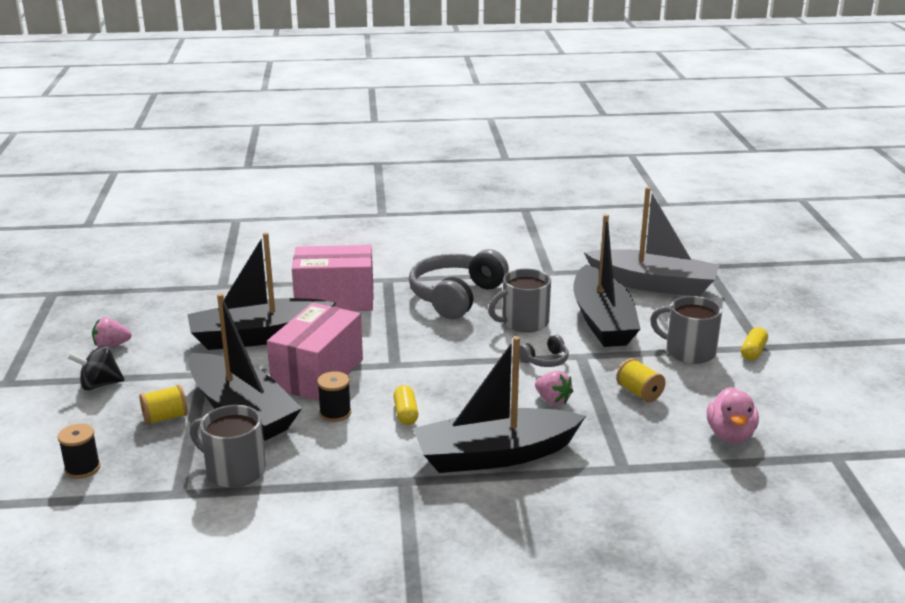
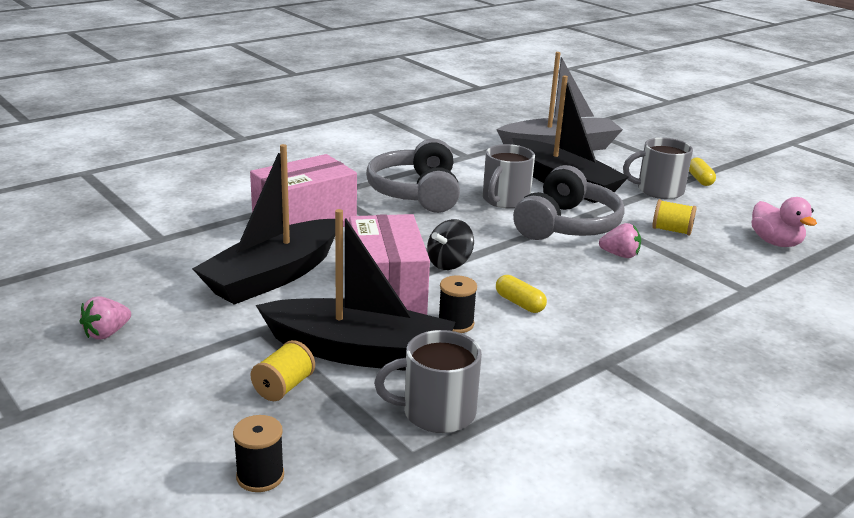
camera: 35 degrees left, 0 degrees up
black spinning top [68,345,124,391] -> black spinning top moved to [427,219,474,270]
black boat [413,336,586,473] -> none
grey headphones [519,335,569,367] -> grey headphones [513,165,625,240], size x2.27

